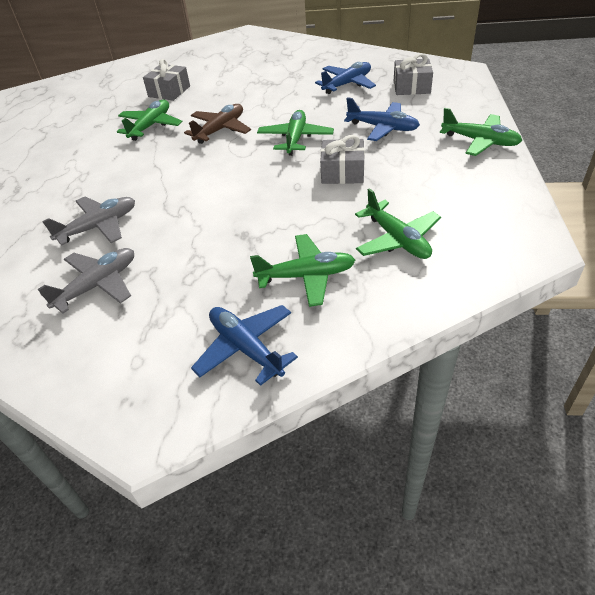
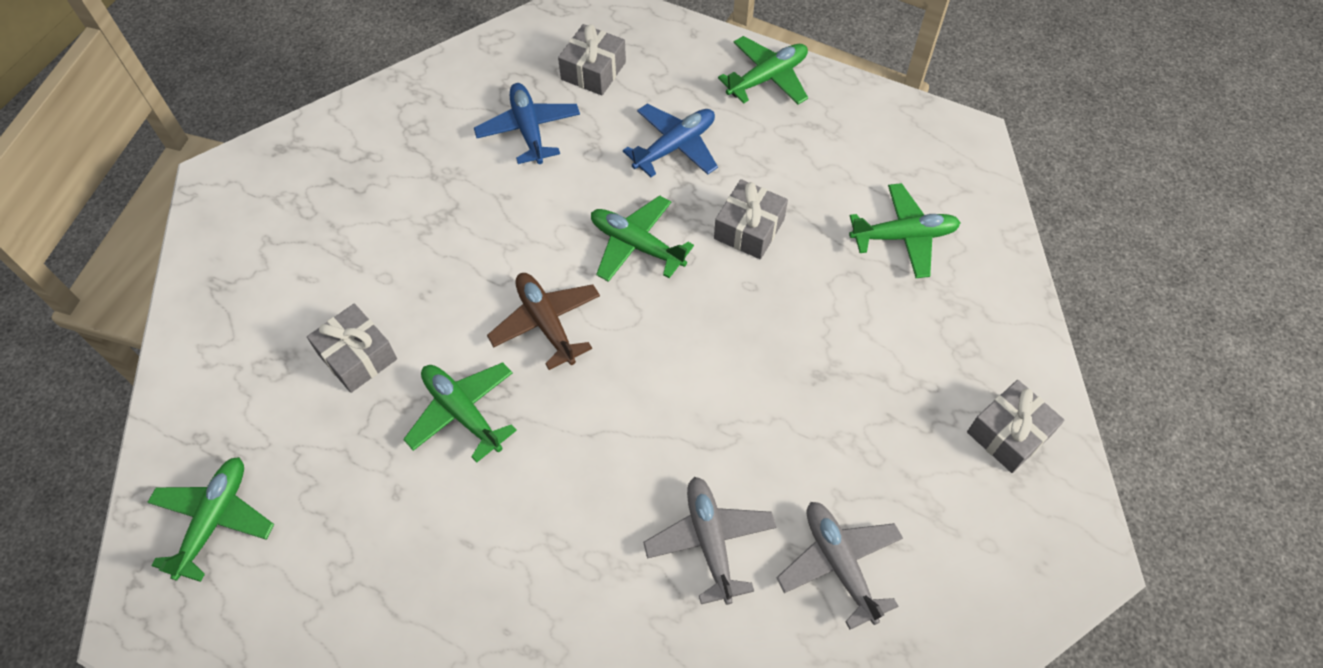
camera: 70 degrees left, 15 degrees up
blue plane [191,305,298,386] -> grey gift [967,380,1064,473]
green plane [250,234,355,307] -> green plane moved to [147,457,274,582]

